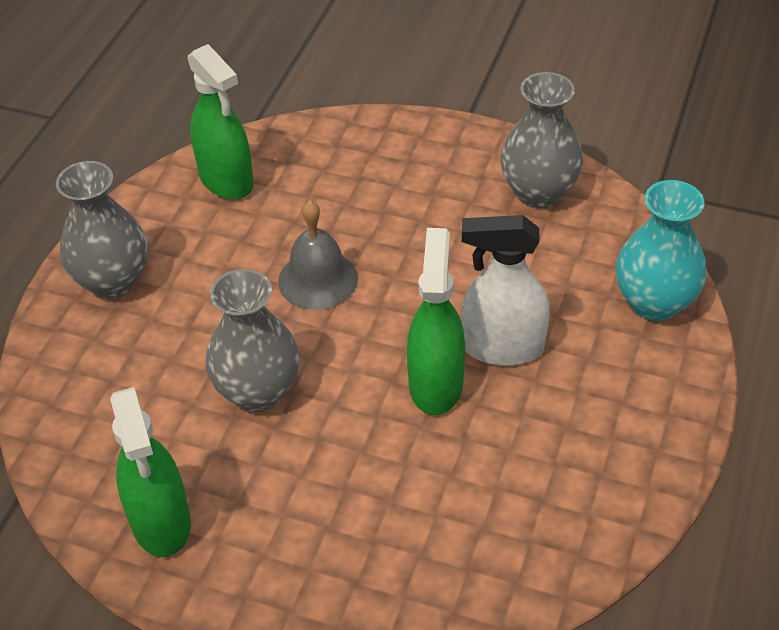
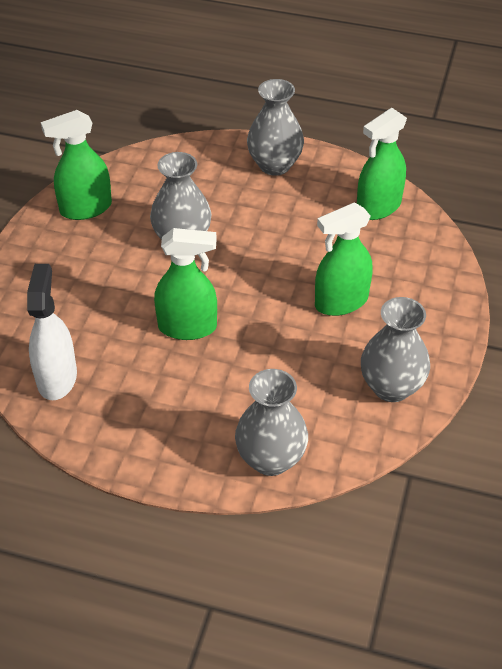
camera: 85 degrees right, 0 degrees up
grey bell [278,200,358,310] -> none
white spray bottle [461,215,550,366] -> white spray bottle moved to [27,264,77,400]
turquoise vase [616,180,707,321] -> grey vase [235,369,308,476]
none -> green spray bottle [315,202,373,316]

